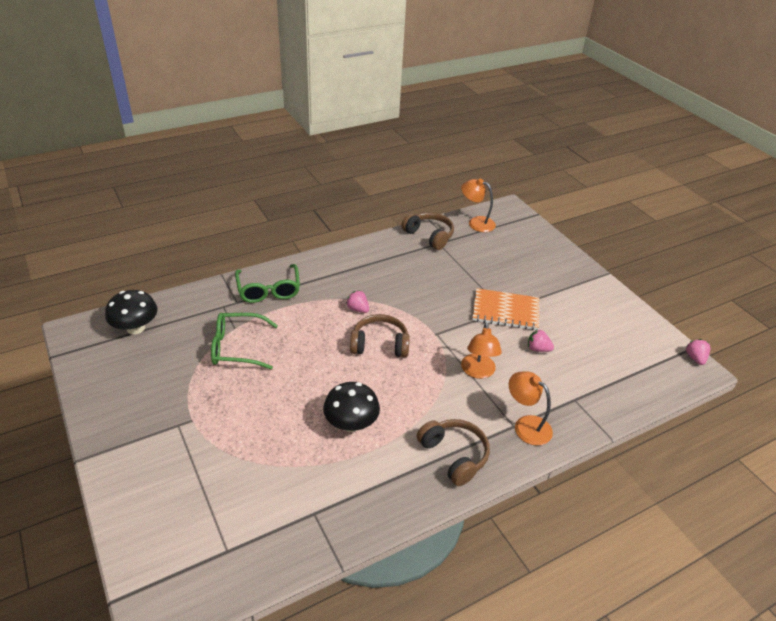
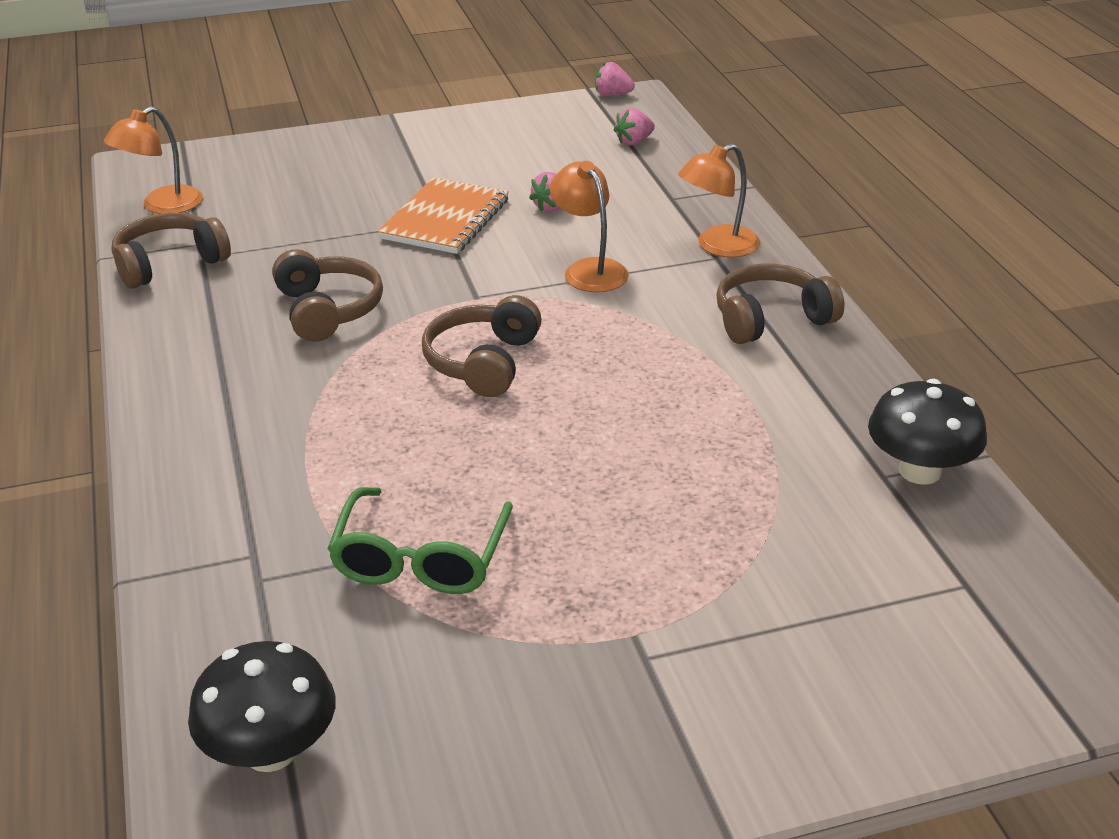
camera: 75 degrees left, 5 degrees down
green glasses [235,264,300,303] -> none
black mushroom [323,382,380,432] -> black mushroom moved to [868,379,987,485]
pink strawberry [346,290,369,313] -> pink strawberry moved to [614,108,655,146]
orange lamp [461,323,502,379] -> orange lamp turned 135 degrees counterclockwise [550,161,629,292]
none -> brown headphones [272,249,383,342]

